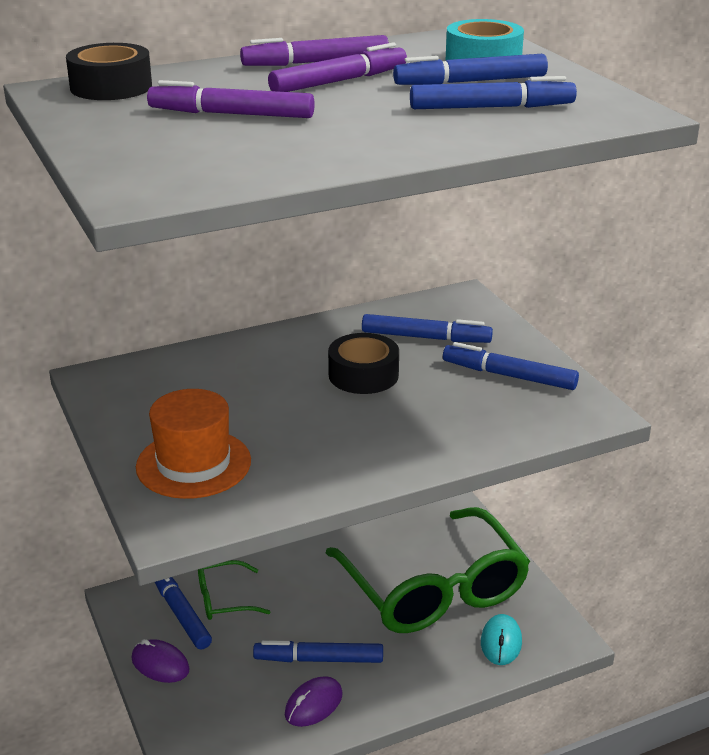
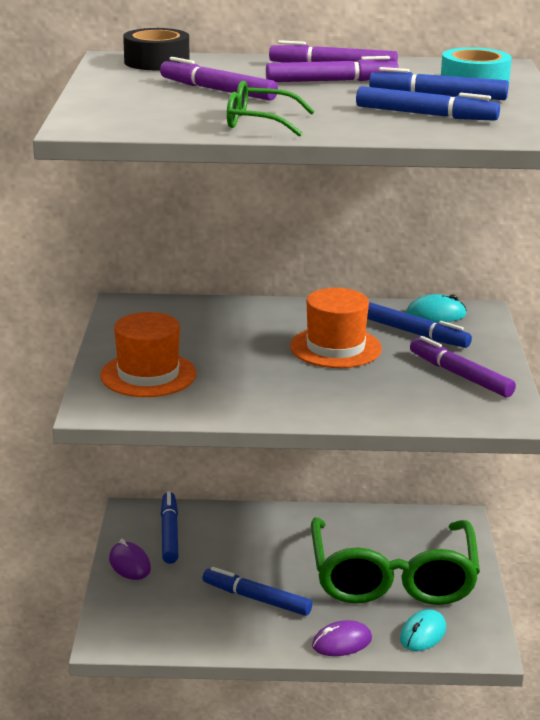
camera: 25 degrees right, 5 degrees down
green glasses [198,560,270,620] -> green glasses moved to [227,81,315,137]
purple mouse [285,676,343,727] -> purple mouse moved to [312,620,372,656]
black tape [328,333,399,394] -> orange hat [290,288,382,368]
blue marker [443,342,579,390] -> purple marker [410,336,516,397]
none -> turquoise mouse [407,294,467,322]

